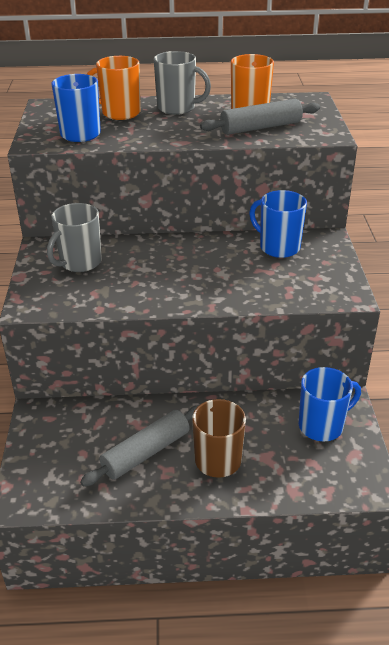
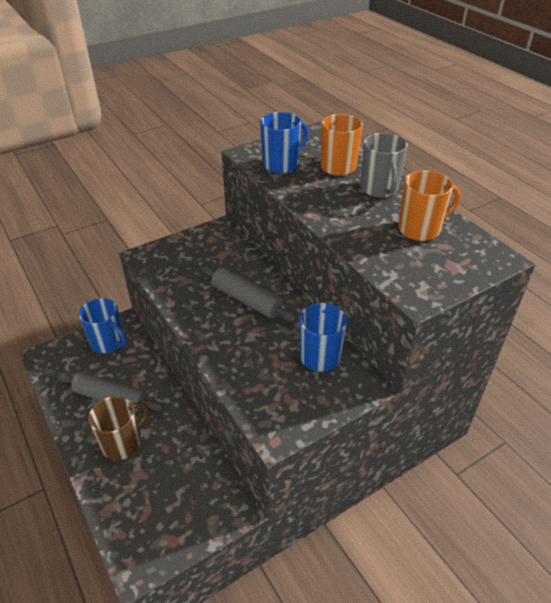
camera: 60 degrees right, 5 degrees up
grey mug [47,203,102,272] -> none
grey rolling pin [200,99,320,135] -> grey rolling pin moved to [201,265,297,322]
blue mug [299,367,361,442] -> blue mug moved to [79,298,127,353]

